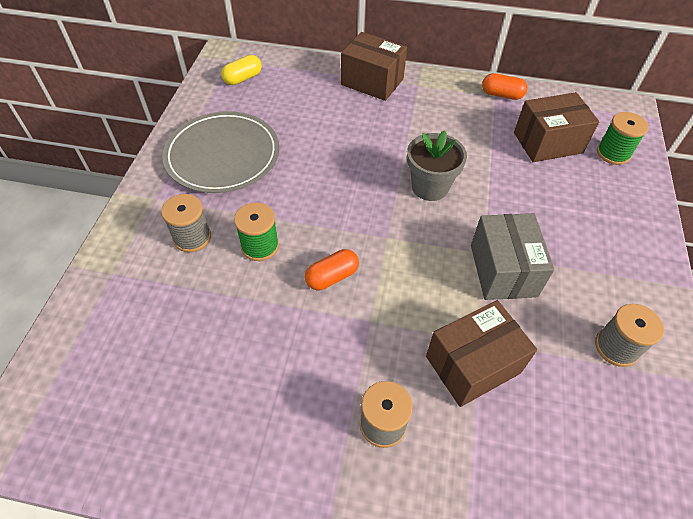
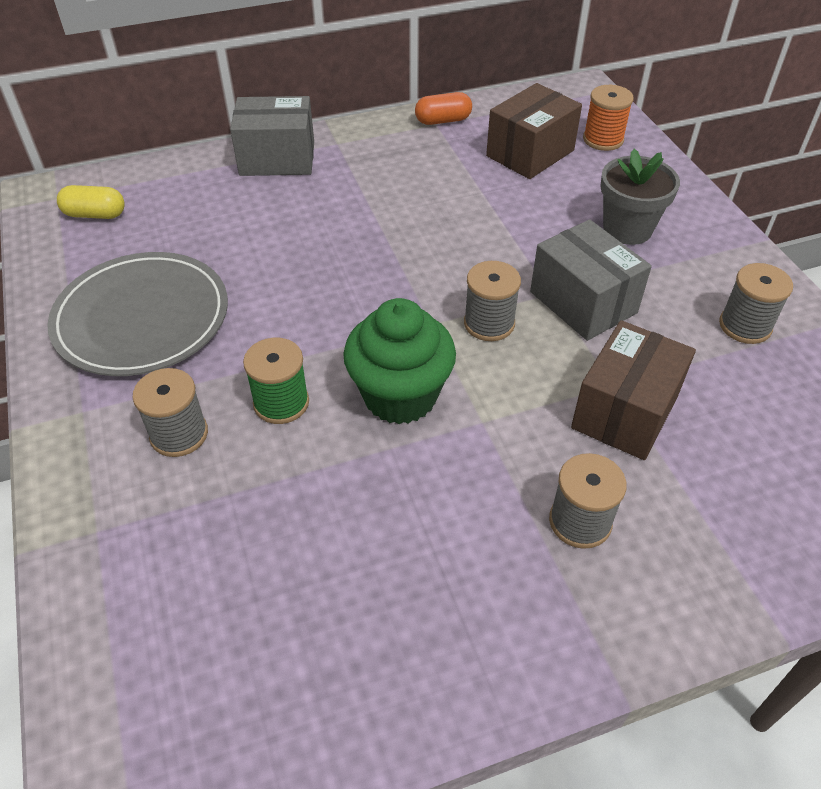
camera: 30 degrees left, 5 degrees down
yellow capsule [221,55,262,85] -> yellow capsule turned 75 degrees clockwise [57,185,125,219]
orange capsule [305,249,359,290] -> green cupcake [343,298,456,424]
brown box [341,32,407,101] -> grey box [230,96,314,176]
grey flower pot [407,130,467,201] -> grey flower pot moved to [600,149,680,245]
green spool [597,112,649,165] -> orange spool [583,85,634,151]
none -> grey spool [464,261,521,341]

